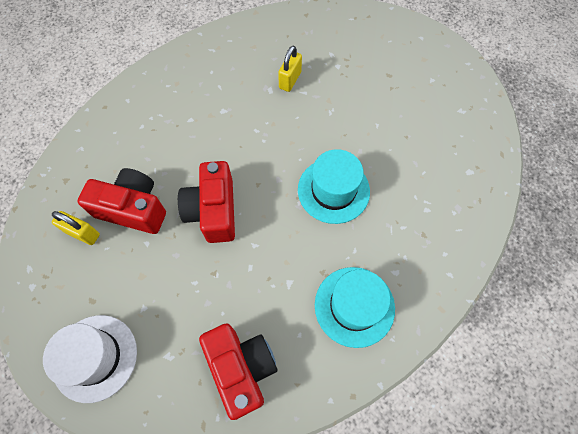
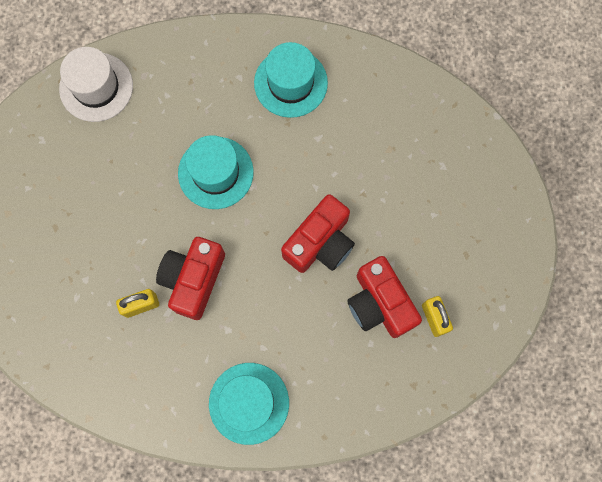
camera: 135 degrees left, 10 degrees up
white hat [43,315,137,403] -> white hat moved to [59,47,133,122]
red camera [199,323,278,420] -> red camera moved to [156,237,225,320]
none -> turquoise hat [209,363,289,445]

